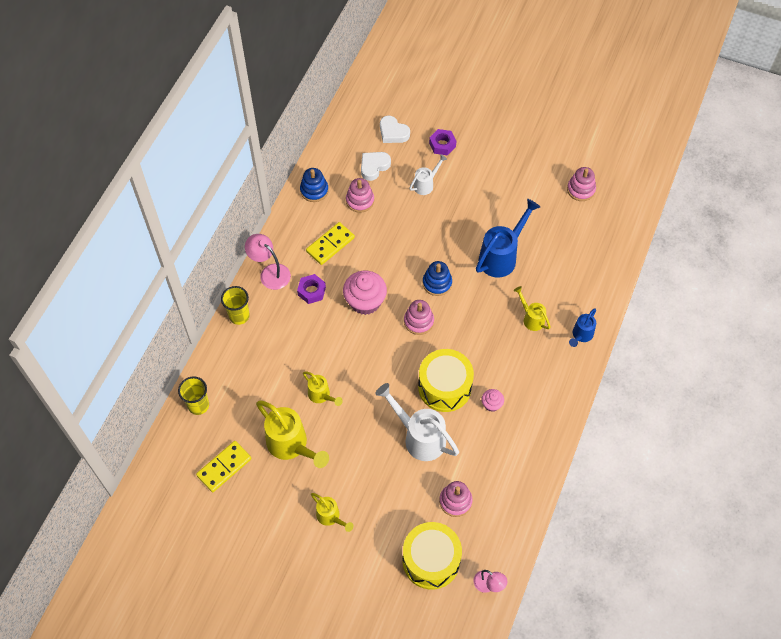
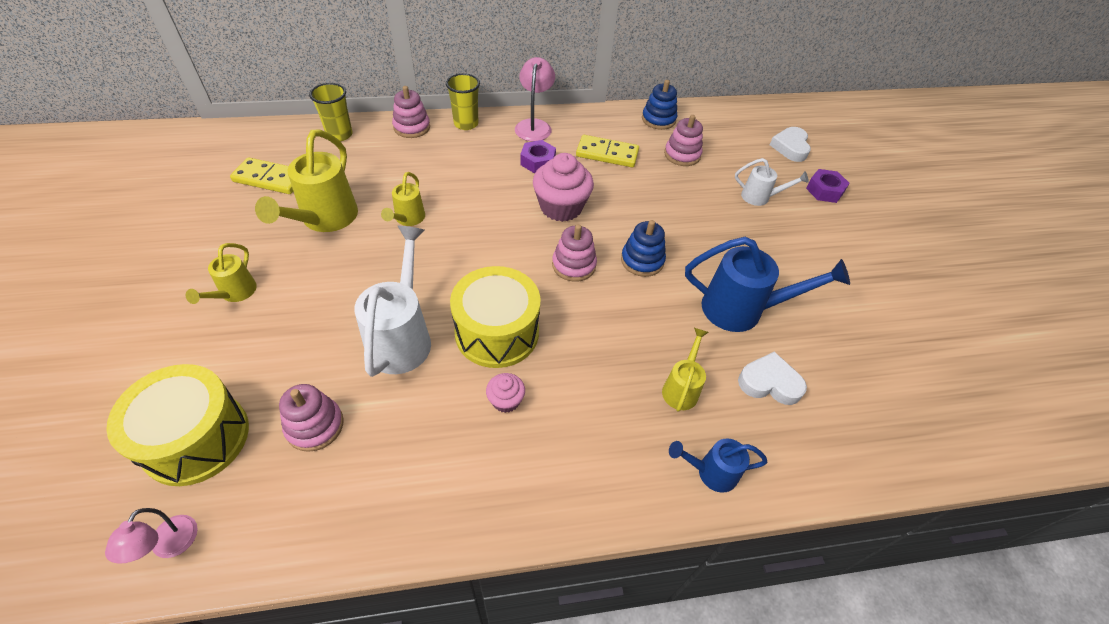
camera: 55 degrees right, 10 degrees down
white heart [361,152,391,181] -> white heart moved to [738,352,807,405]
pink stacking toy [567,167,596,201] -> pink stacking toy moved to [392,86,430,138]

